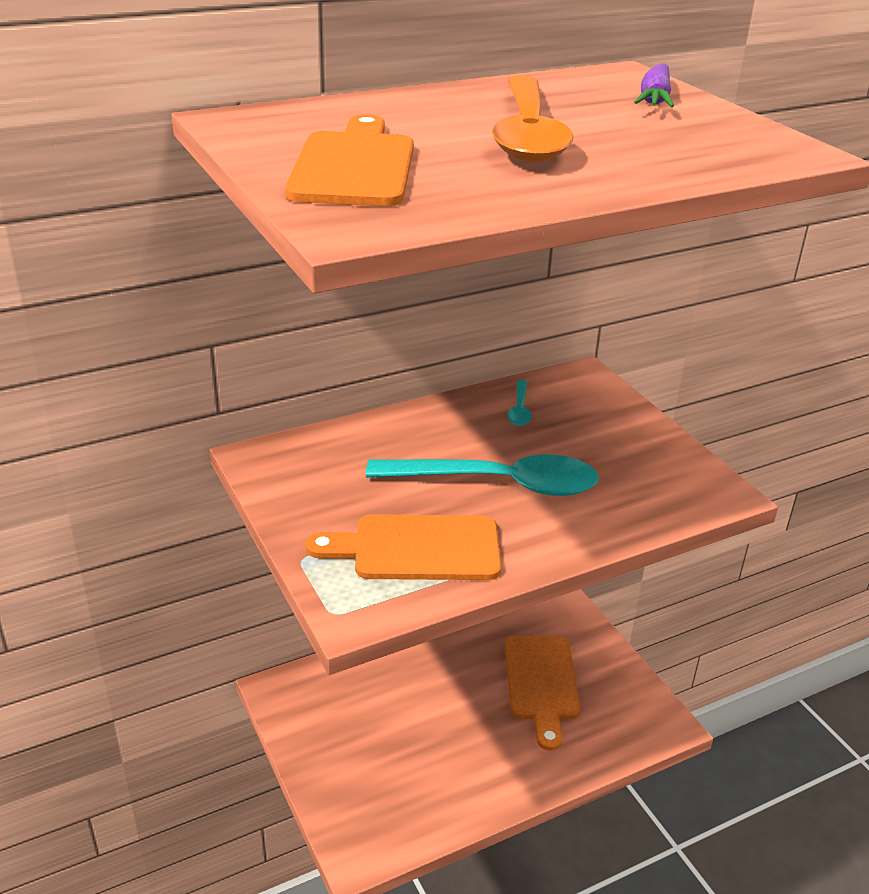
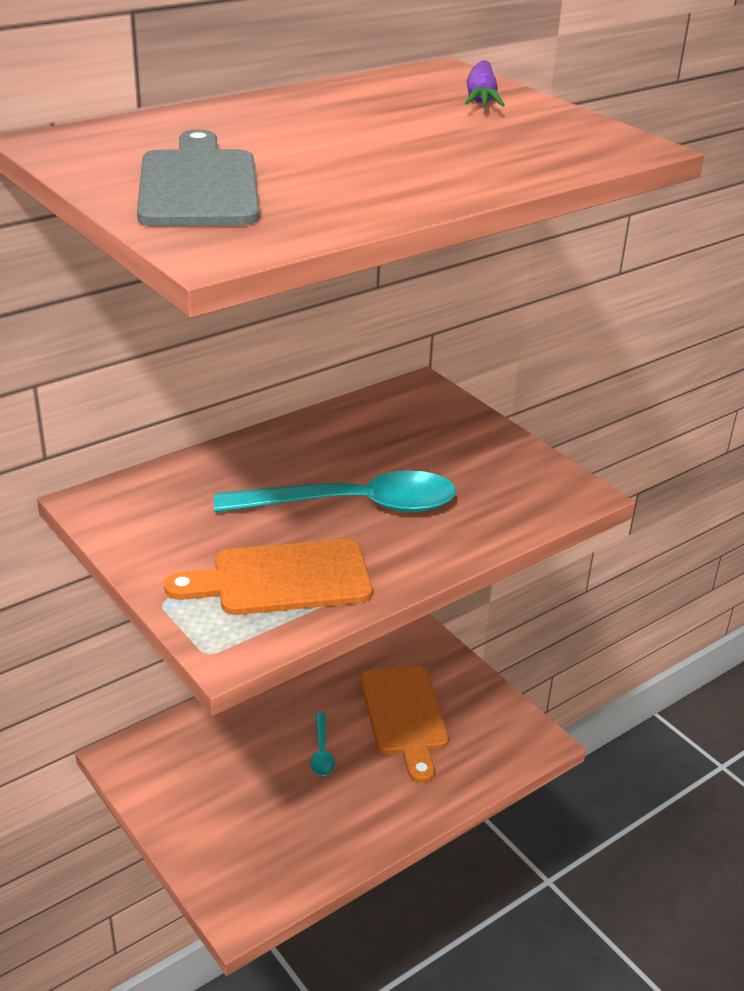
camera: 10 degrees left, 0 degrees up
orange cutting board [285,115,414,207] -> grey cutting board [137,130,260,226]
orange spoon [492,75,573,162] -> none
turquoise spoon [507,380,532,426] -> turquoise spoon moved to [310,713,335,776]

